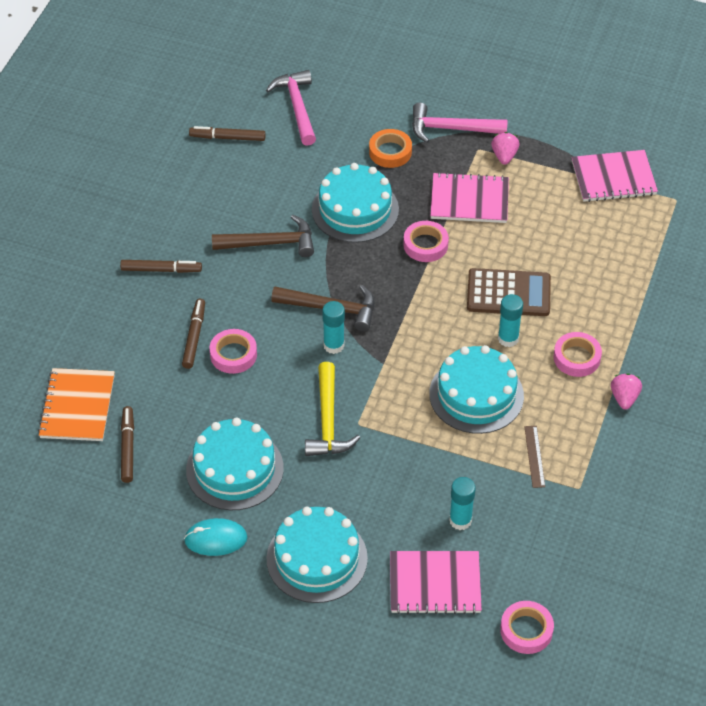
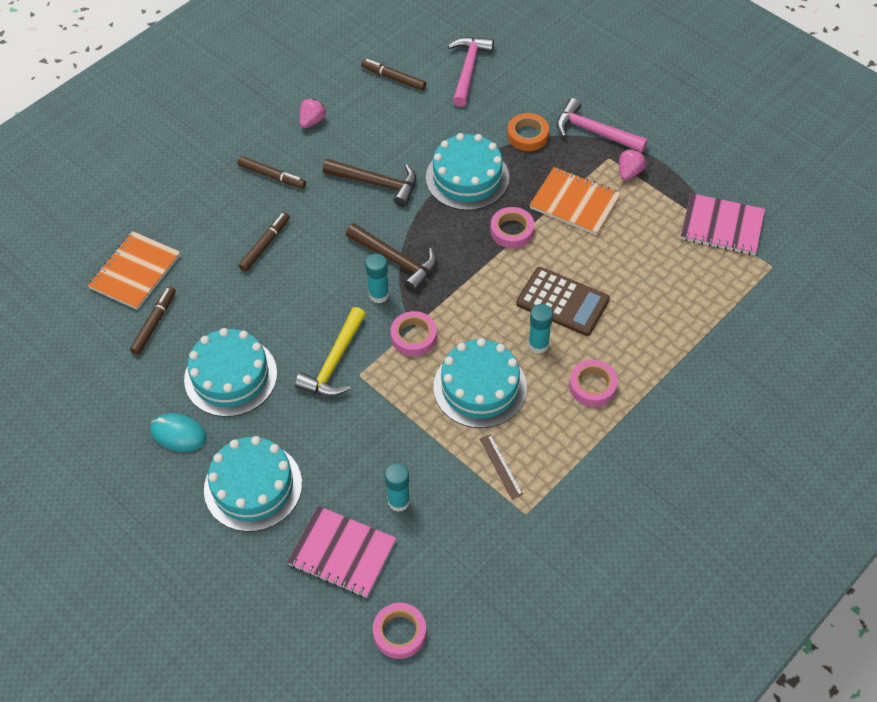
camera: 25 degrees right, 5 degrees up
pink tape [209,329,257,374] -> pink tape moved to [391,311,437,356]
pink notebook [430,172,509,223] -> orange notebook [529,167,621,235]
brown ruler [524,426,545,488] -> brown ruler turned 45 degrees counterclockwise [480,434,523,499]
pink strawberry [611,373,642,410] -> pink strawberry moved to [300,98,327,128]

